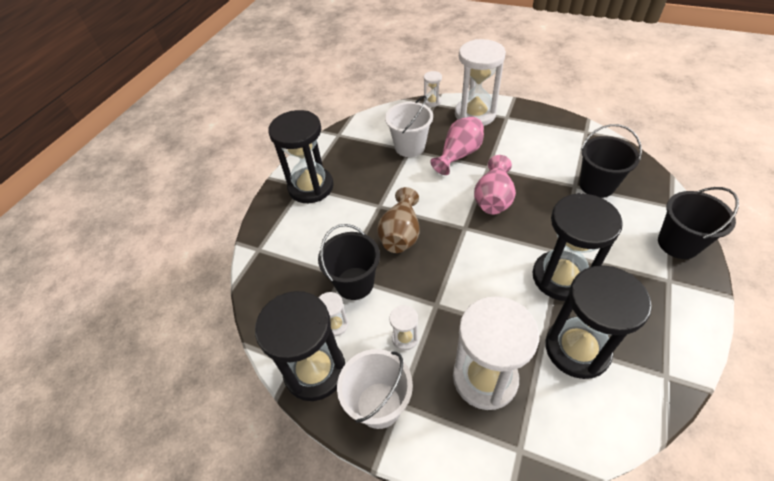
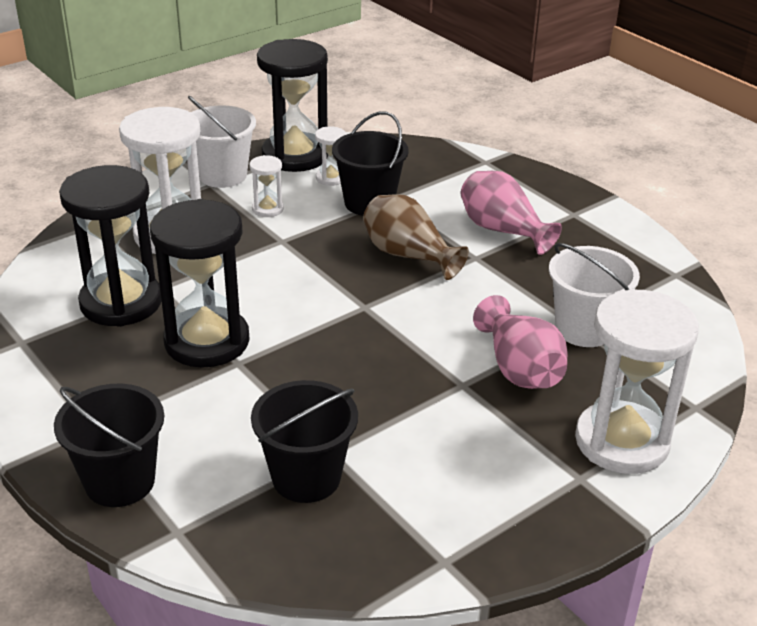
camera: 115 degrees right, 15 degrees down
black hourglass [268,110,334,203] -> none
white hourglass [424,71,442,107] -> none
pink vase [474,155,516,215] -> pink vase moved to [461,171,562,255]

